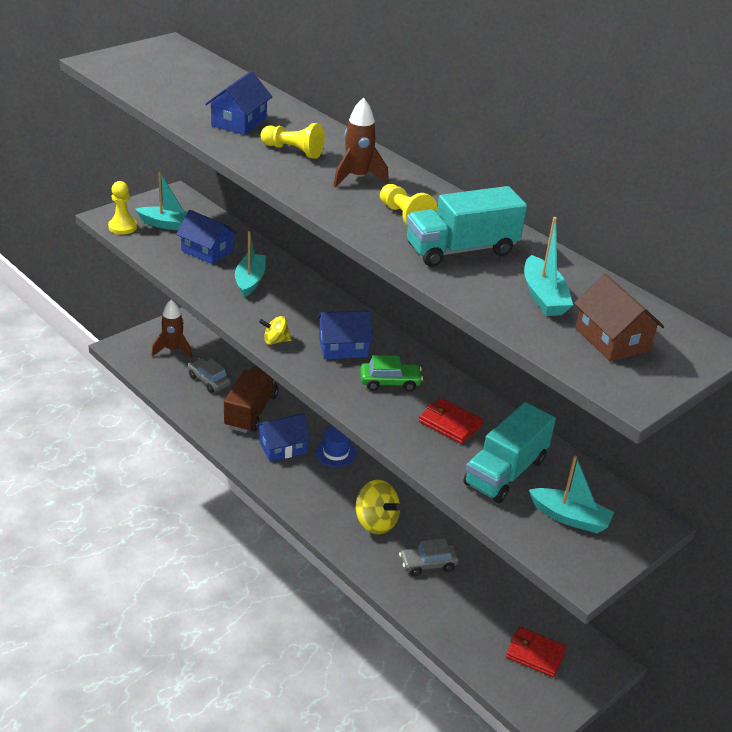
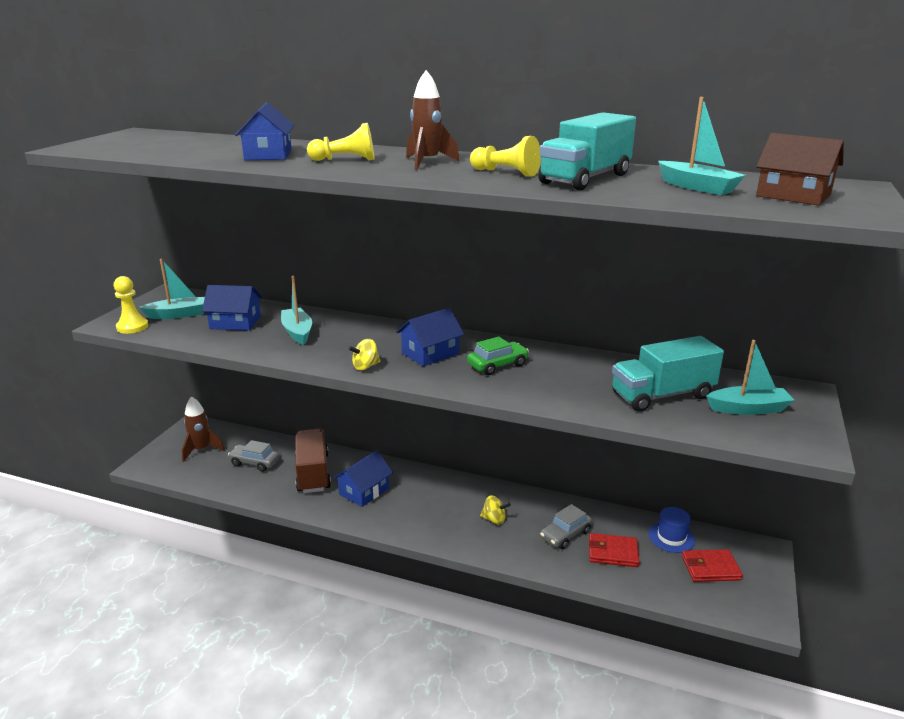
camera: 25 degrees left, 10 degrees down
blue hat [315,426,357,467] -> blue hat moved to [649,507,695,553]
yellow spinning top [356,479,402,535] -> yellow spinning top [480,495,511,524], size x0.56
red wallet [419,398,483,444] -> red wallet moved to [588,533,640,567]
turquoise truck [463,402,556,503] -> turquoise truck turned 60 degrees clockwise [612,336,724,412]

